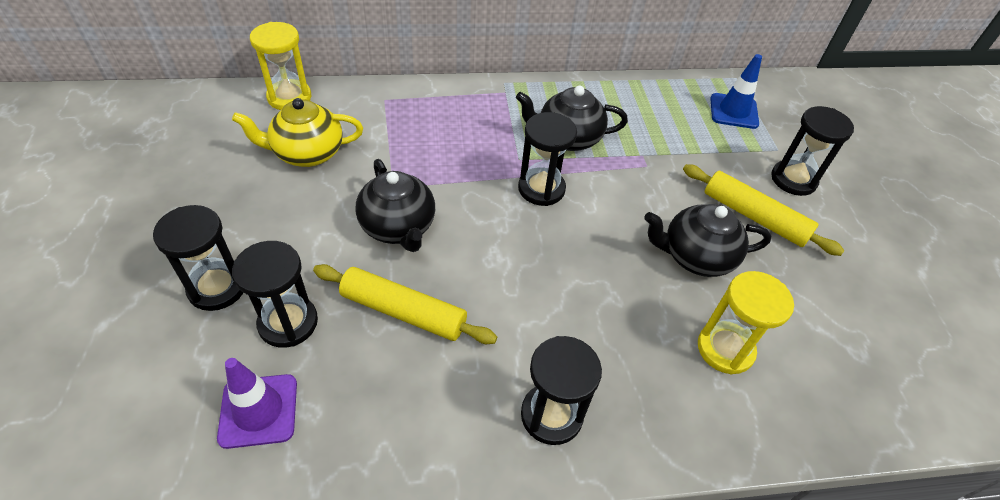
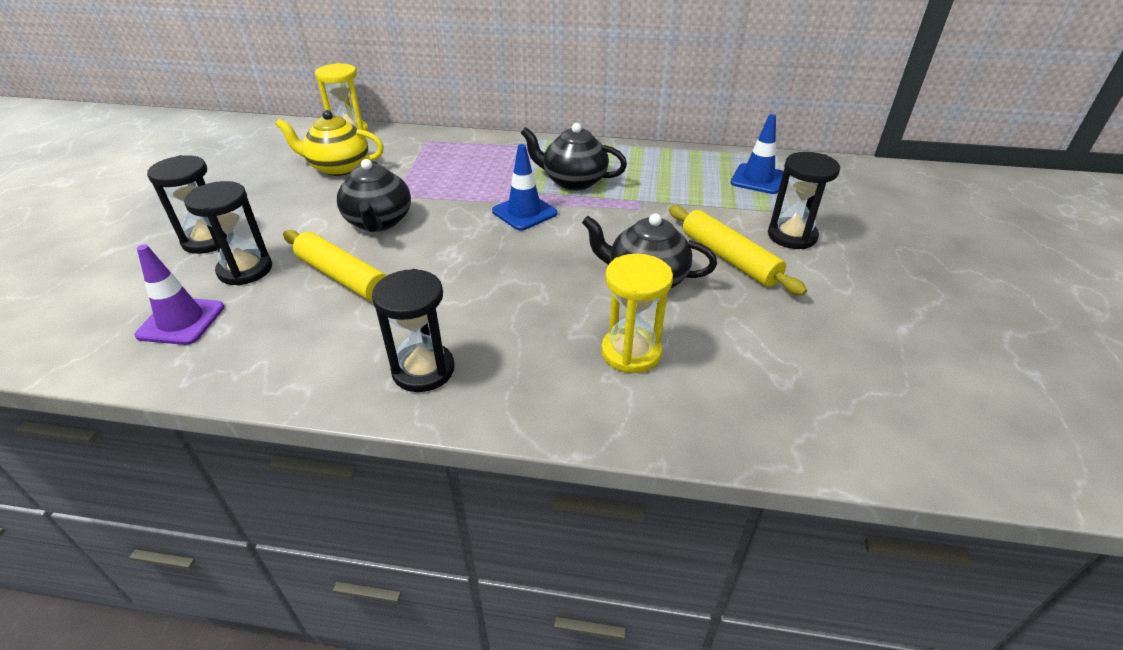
camera: 20 degrees right, 10 degrees down
black hourglass [518,112,577,206] -> blue traffic cone [492,144,557,231]

